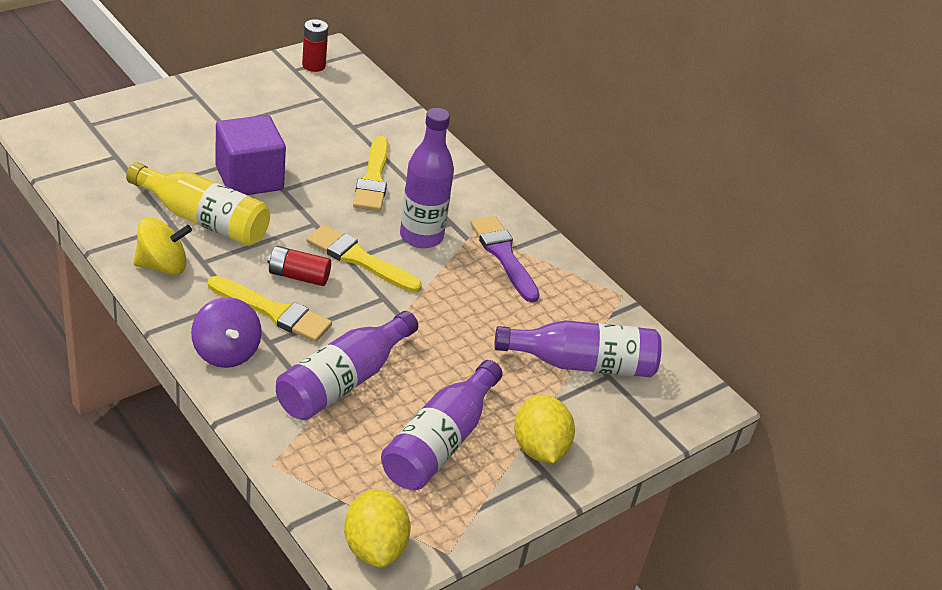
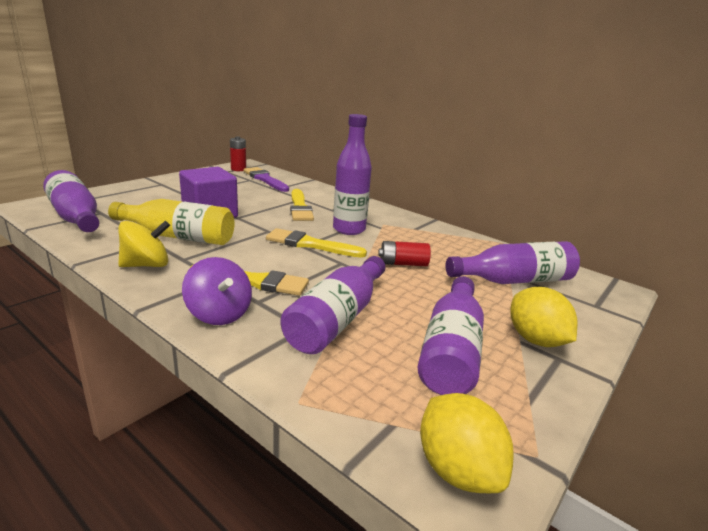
camera: 10 degrees left, 15 degrees down
red battery [267,246,331,286] -> red battery moved to [378,241,431,266]
purple brush [470,216,540,303] -> purple brush moved to [243,167,289,192]
none -> purple bottle [43,170,99,232]

